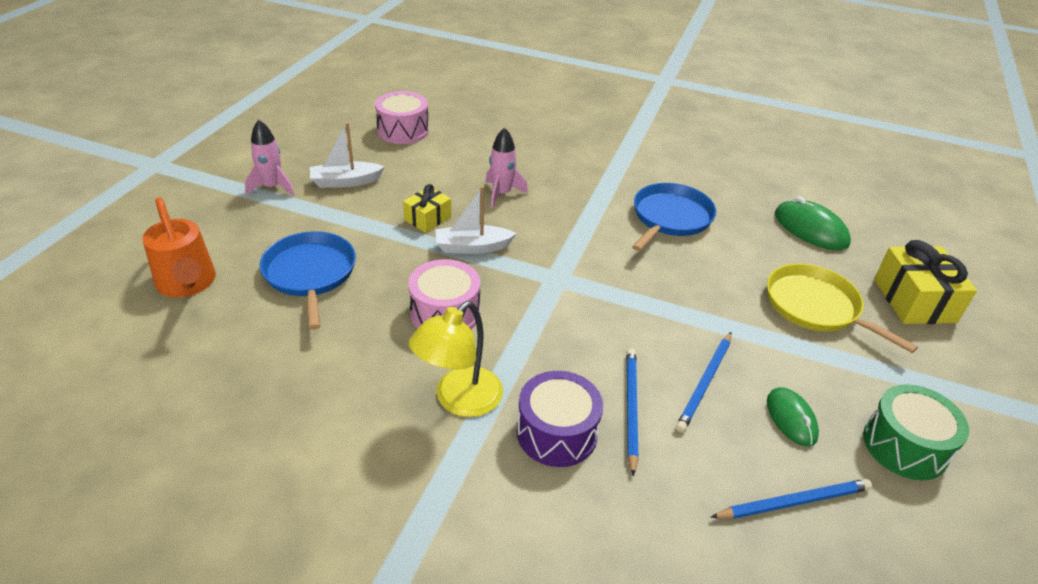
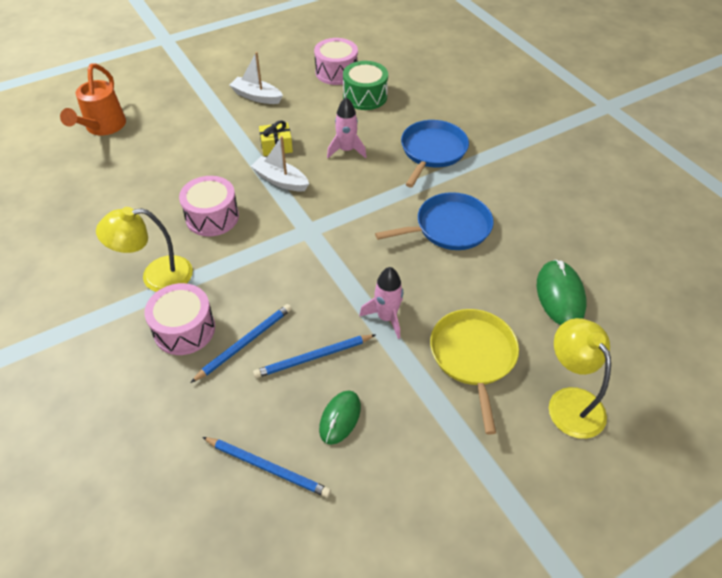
camera: 40 degrees right, 10 degrees up
pink rocket [245,119,294,196] -> pink rocket moved to [359,267,403,339]
blue pan [259,231,356,330] -> blue pan moved to [401,120,469,188]
purple drum [517,371,603,467] -> pink drum [145,283,215,355]
green drum [863,384,969,480] -> green drum moved to [343,61,388,110]
yellow gift [874,240,977,324] -> yellow lamp [549,318,611,439]

